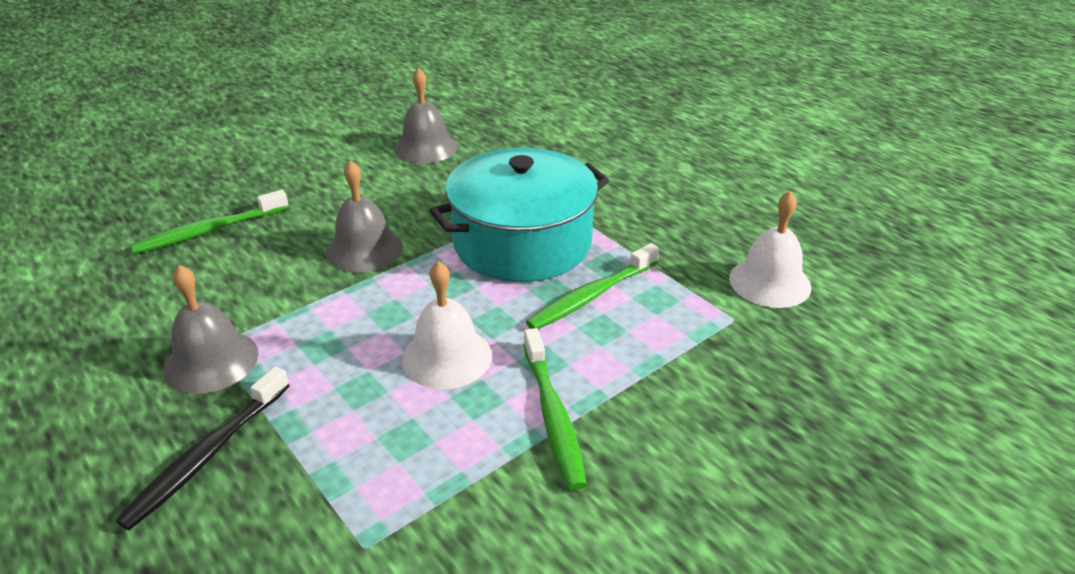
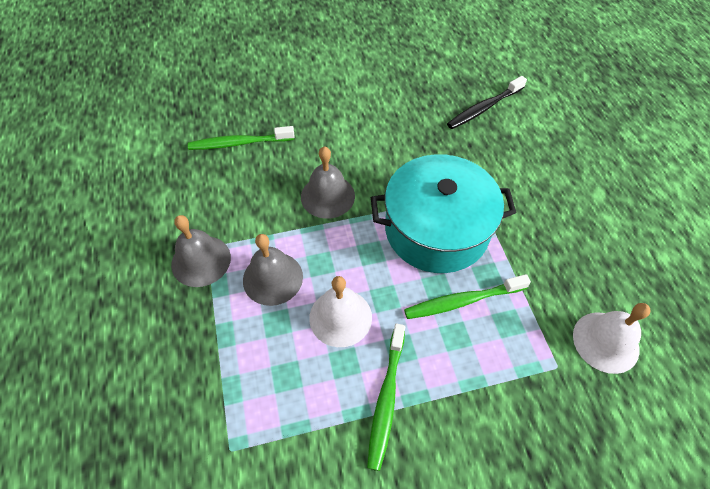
camera: 25 degrees right, 20 degrees up
black toothbrush [116,366,290,530] -> black toothbrush moved to [447,76,527,129]
grey bell [394,68,458,163] -> grey bell moved to [243,234,303,306]

